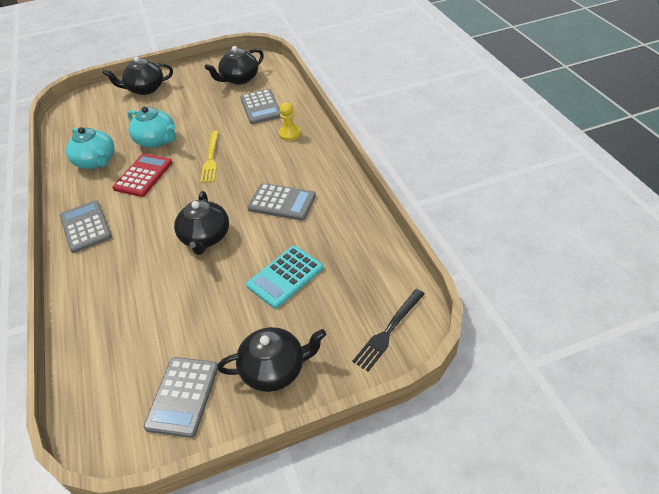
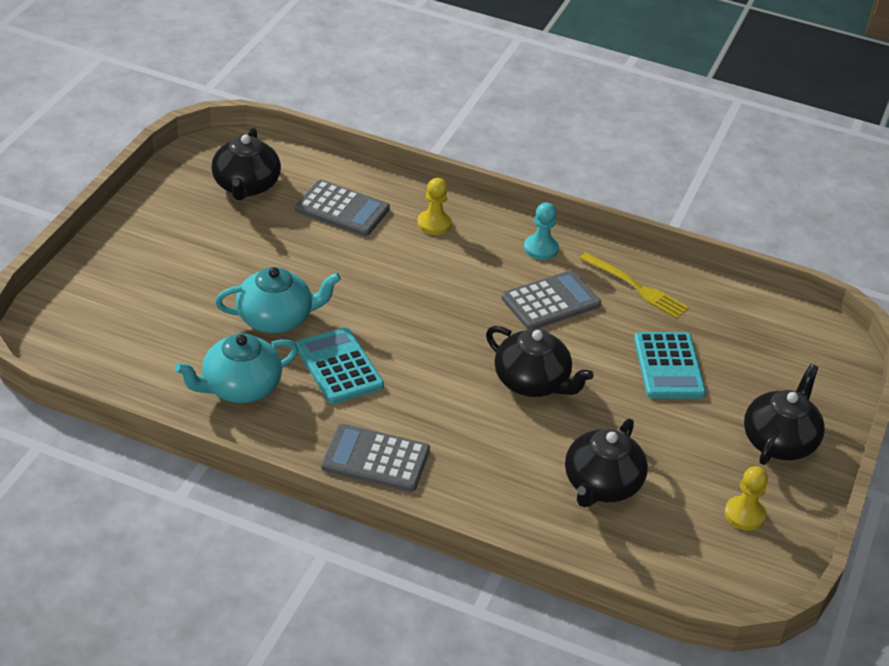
camera: 55 degrees left, 5 degrees down
turquoise teapot [66,127,115,169] -> turquoise teapot turned 150 degrees clockwise [175,333,298,403]
black teapot [103,57,173,95] -> black teapot moved to [565,419,648,507]
red calculator [112,153,172,197] -> turquoise calculator [296,327,384,404]
grey calculator [144,357,218,438] -> yellow pawn [725,466,768,531]
yellow fork [200,131,218,183] -> yellow fork moved to [579,252,689,319]
black fork [352,289,425,371] -> none
none -> turquoise pawn [524,203,559,260]

